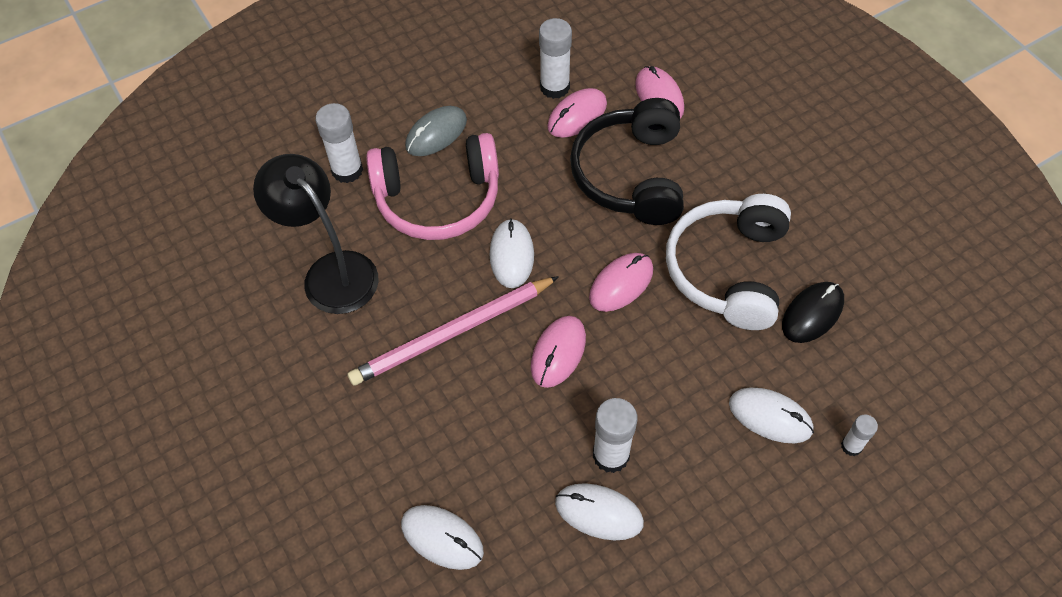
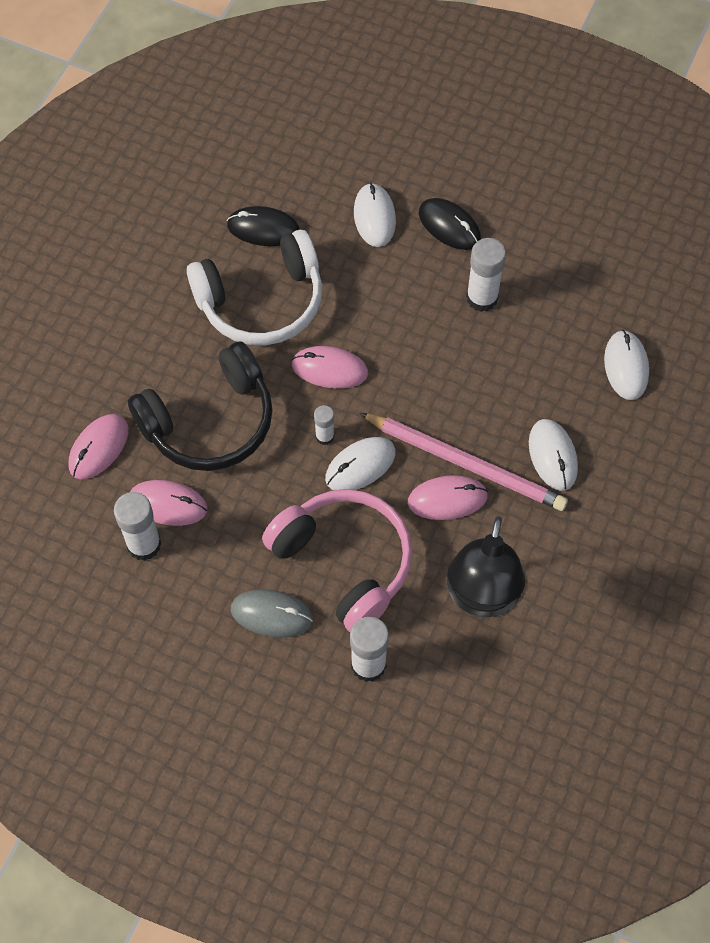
camera: 125 degrees left, 5 degrees up
pink mouse [531,316,586,388] -> pink mouse moved to [408,475,488,520]
white mouse [555,483,644,540] -> white mouse moved to [529,419,578,491]
white glue stick [841,414,878,456] -> white glue stick moved to [314,405,334,445]
none -> black mouse [419,198,481,250]

